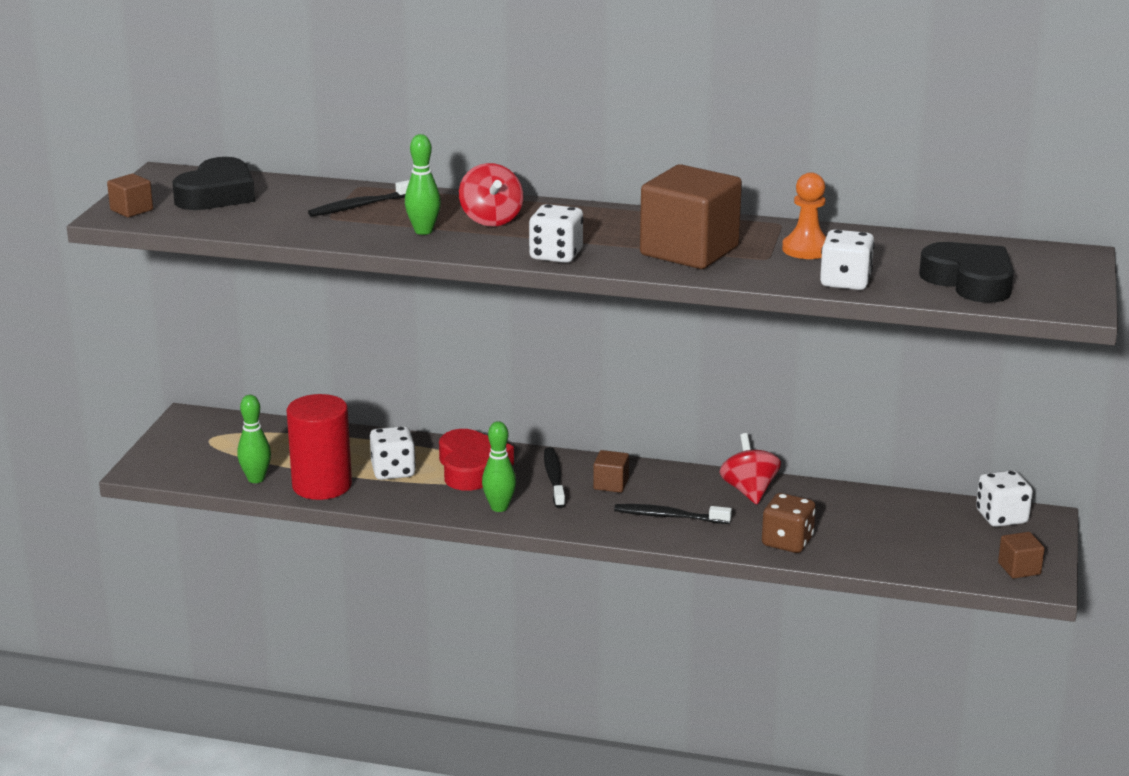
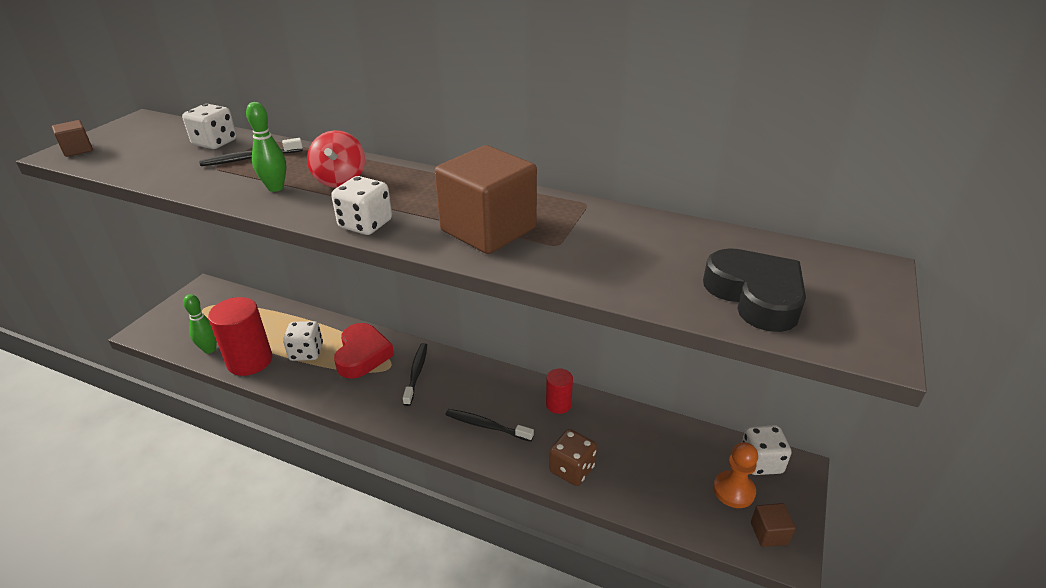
camera: 10 degrees right, 10 degrees up
black heart [173,157,255,210] -> none
green bowling pin [482,421,516,512] -> none
brown cube [593,450,629,493] -> none
red spinning top [719,433,781,504] -> red cylinder [546,369,573,414]
orange pawn [782,172,826,259] -> orange pawn moved to [713,442,758,508]
white dice [820,229,875,290] -> white dice moved to [182,104,237,149]

